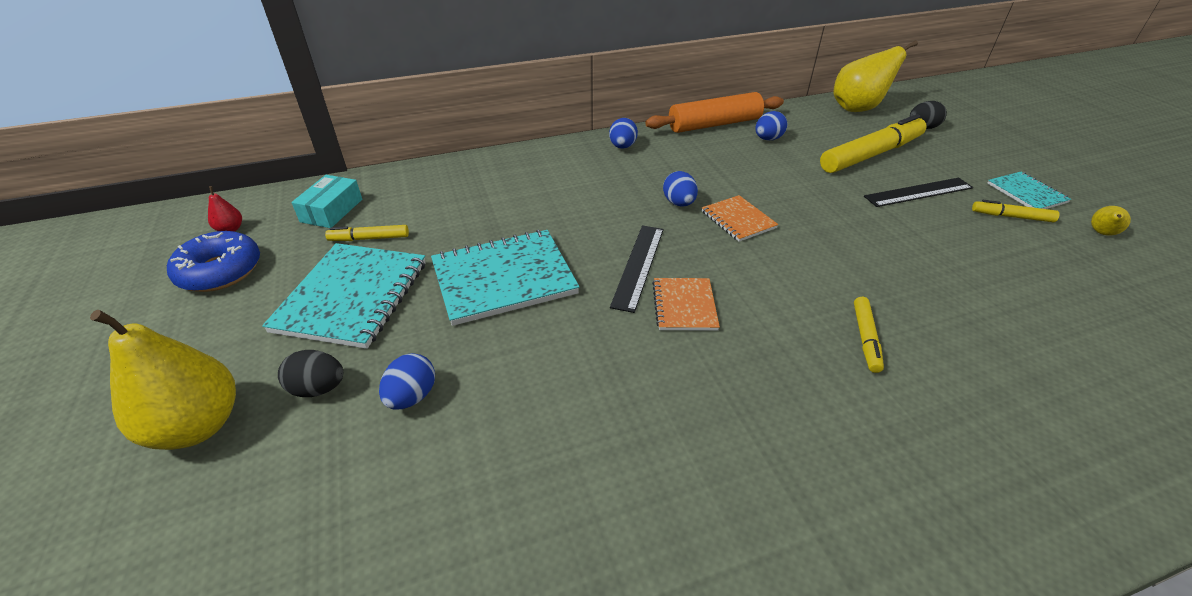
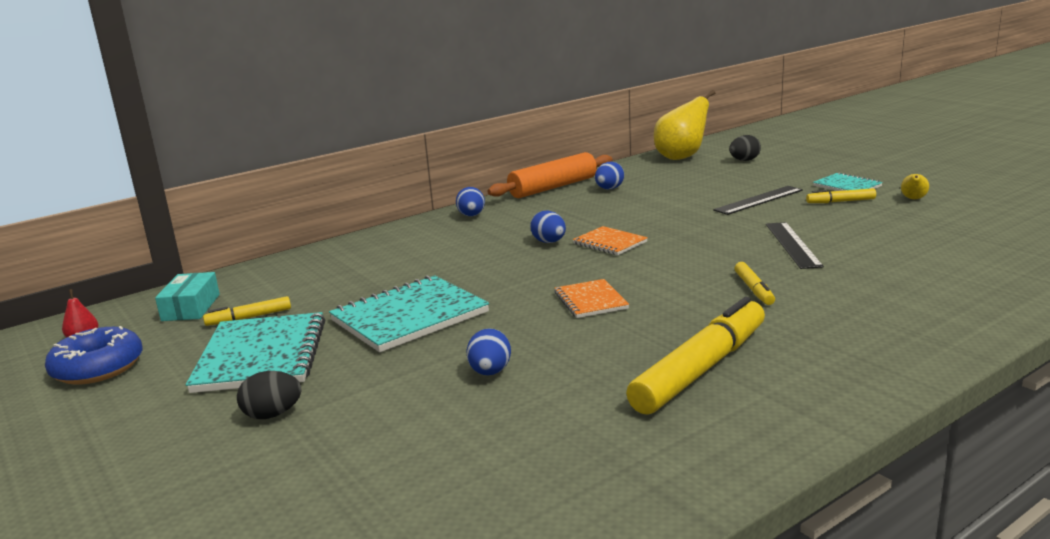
camera: 15 degrees left, 20 degrees down
yellow pear [90,310,236,450] -> none
blue egg [379,353,435,409] -> blue egg moved to [466,328,511,375]
black ruler [610,225,664,313] -> black ruler moved to [766,222,824,269]
yellow marker [820,114,927,173] -> yellow marker moved to [626,297,765,415]

